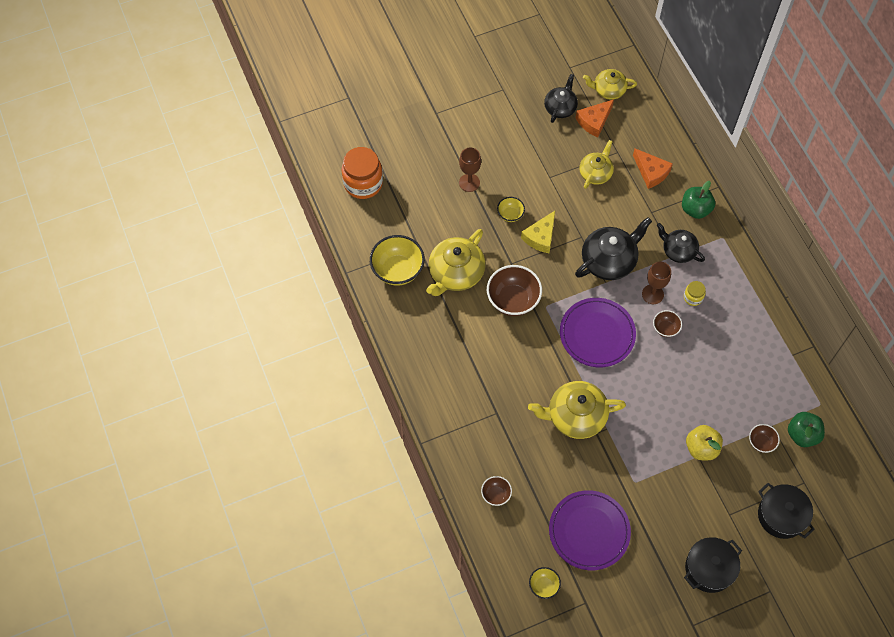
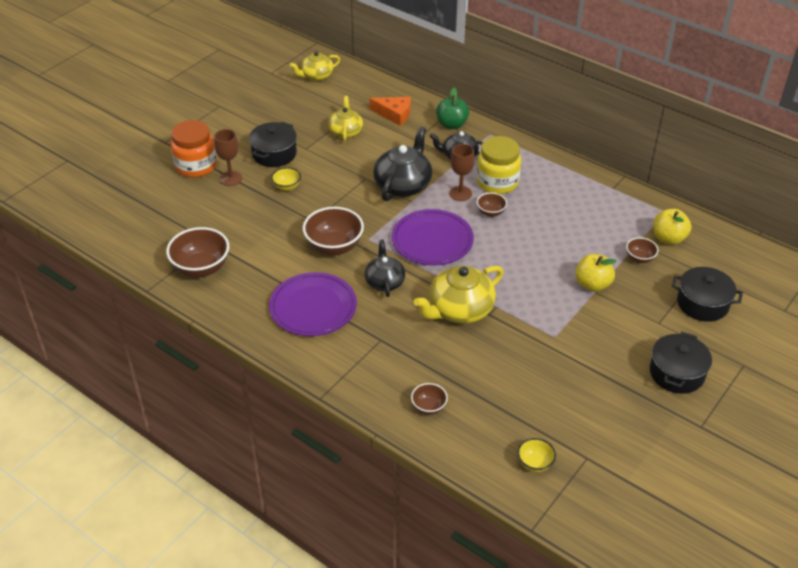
camera: 30 degrees left, 20 degrees down
orange jar [342,147,383,199] -> orange jar moved to [171,120,217,178]
yellow bowl [370,235,425,285] -> brown bowl [166,227,229,277]
yellow teapot [426,229,485,296] -> none
yellow cheese [521,211,555,253] -> none
black teapot [544,74,578,123] -> black teapot moved to [365,240,405,297]
purple plate [549,490,631,570] -> purple plate moved to [269,272,357,336]
orange cheese [576,99,614,137] -> none
yellow jar [684,281,706,306] -> yellow jar [477,136,521,194], size x2.08
green apple [788,412,825,447] -> yellow apple [654,209,692,245]
none -> black pot [249,122,297,167]

